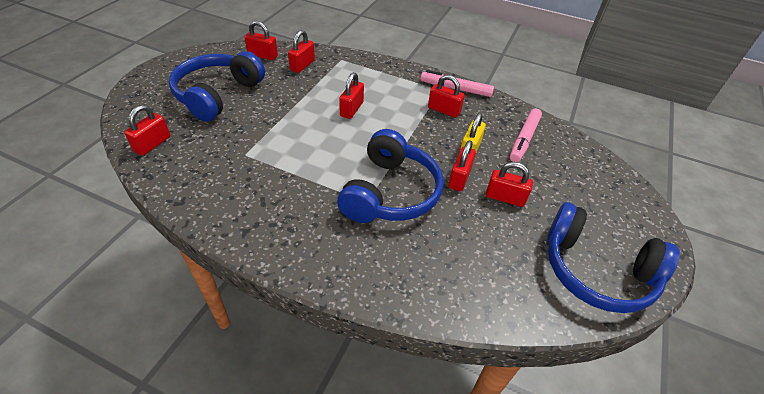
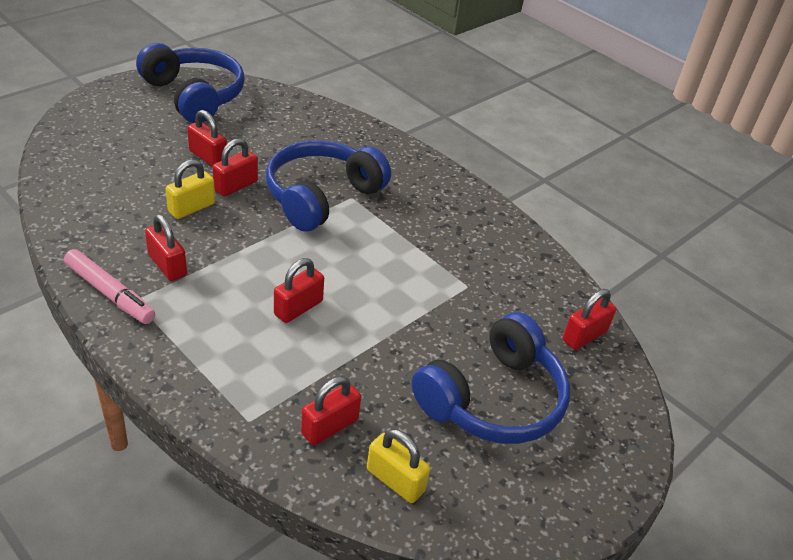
camera: 160 degrees left, 5 degrees down
red padlock [244,21,278,60] -> yellow padlock [367,429,430,503]
pink marker [510,108,542,162] -> none

